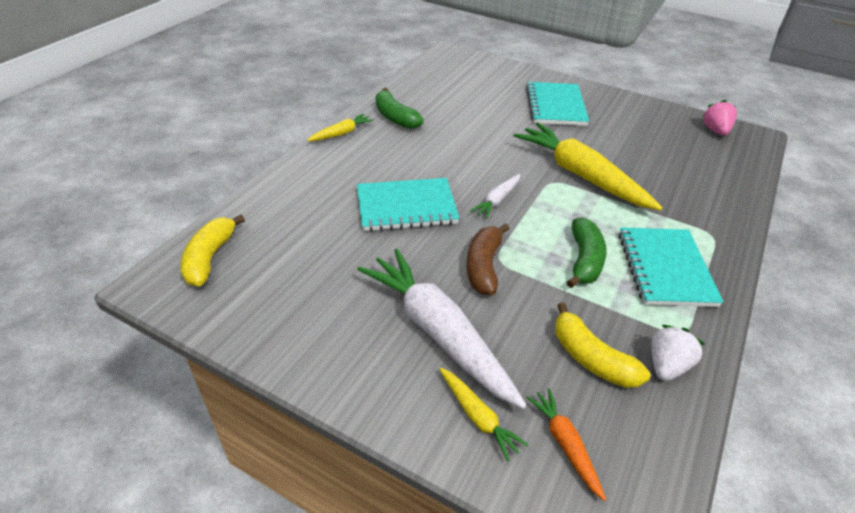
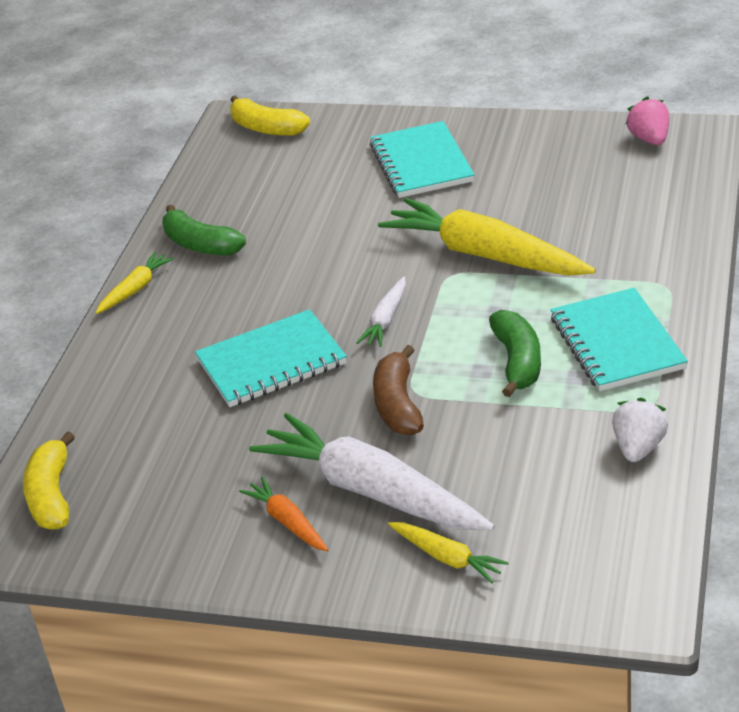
camera: 10 degrees left, 5 degrees down
orange carrot [526,388,606,501] -> orange carrot moved to [239,477,329,551]
yellow banana [555,303,651,388] -> yellow banana moved to [230,95,310,136]

